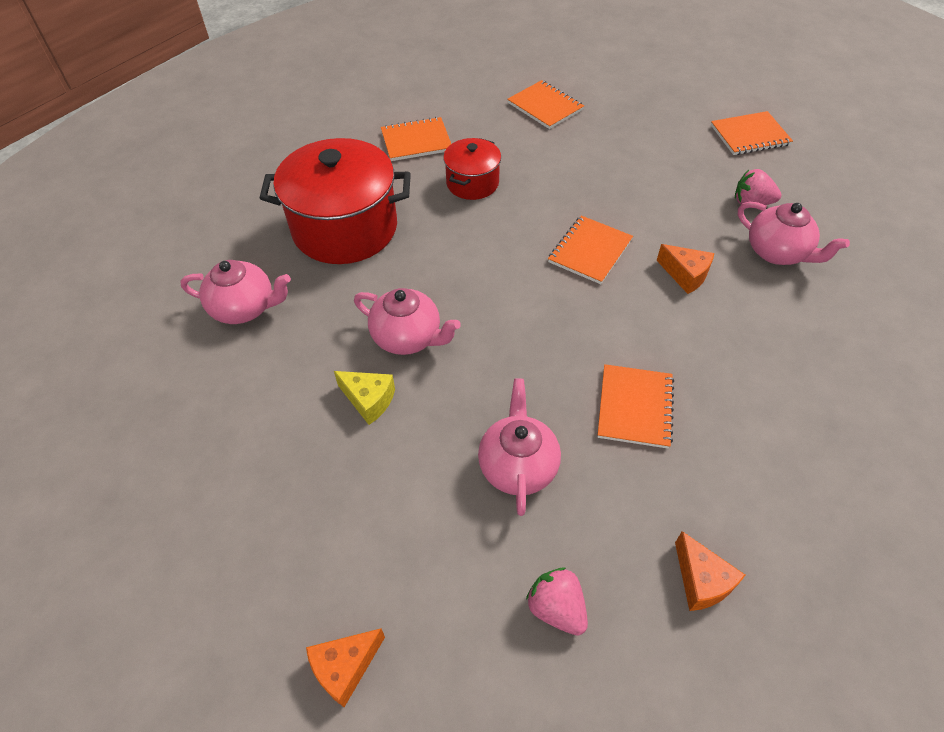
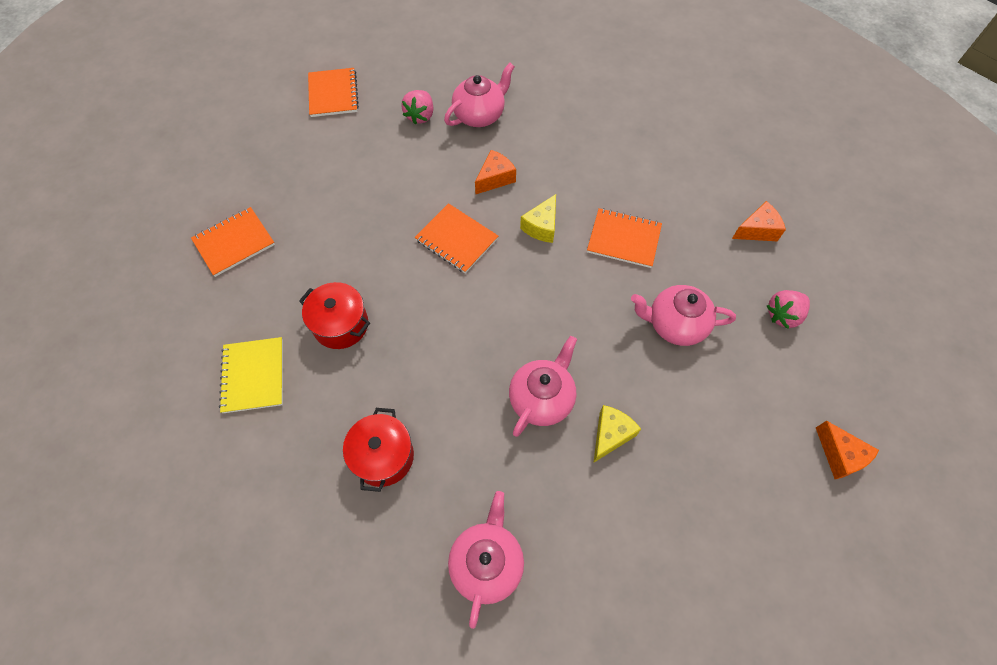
camera: 85 degrees left, 10 degrees up
red pot [259,138,411,264] -> red pot [343,408,414,492], size x0.53
orange notebook [381,117,451,161] -> yellow notebook [219,337,283,413]
none -> yellow cheese [520,194,556,243]

